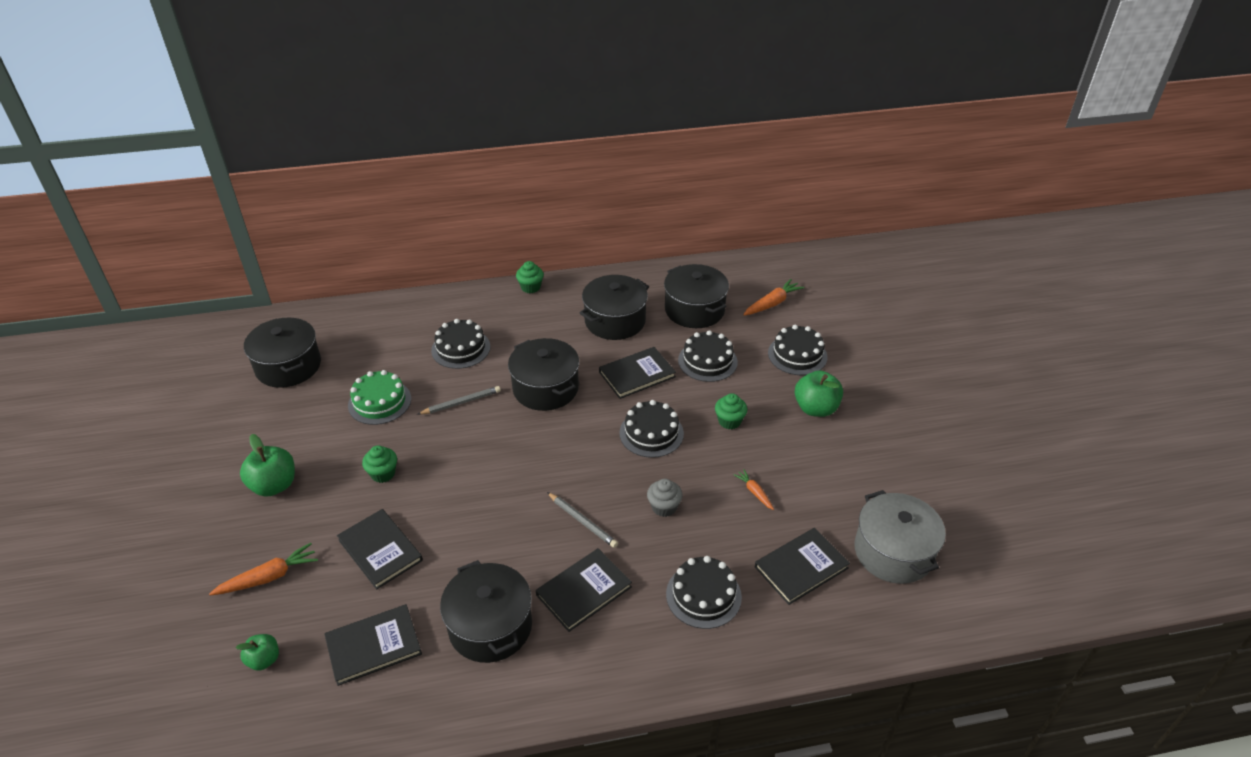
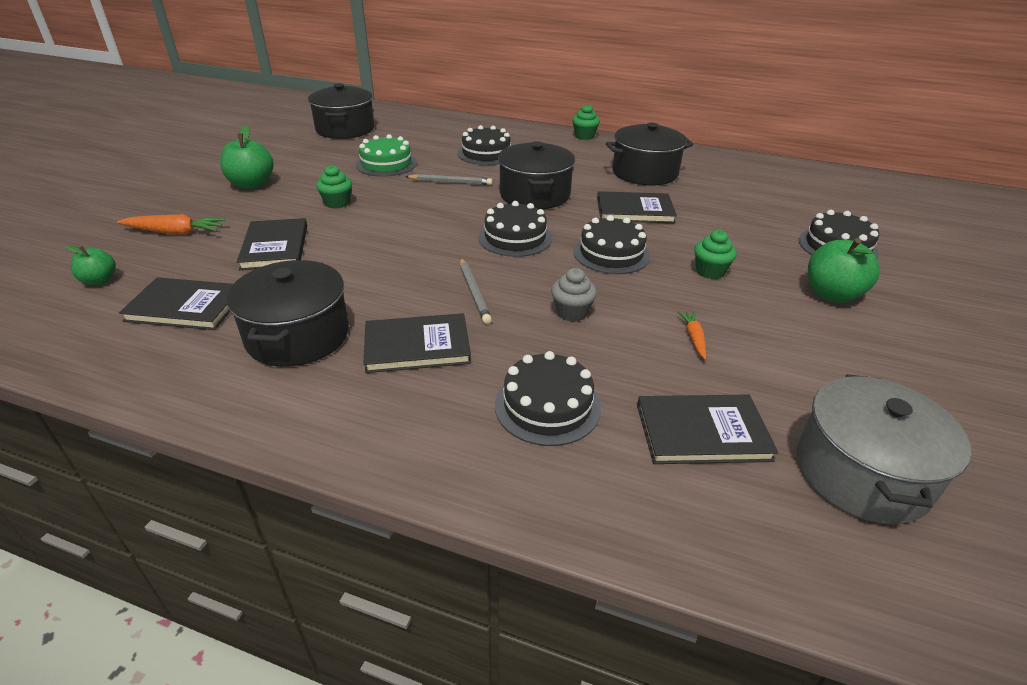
camera: 30 degrees right, 5 degrees down
black pot [664,264,729,328] -> none
black cake [678,330,738,382] -> black cake moved to [478,201,552,257]
orange carrot [743,279,804,316] -> none

